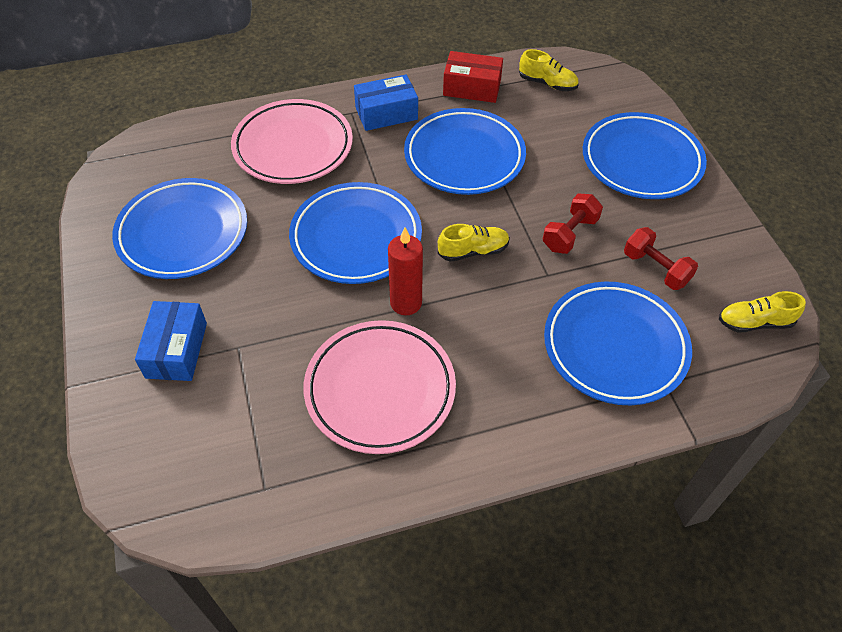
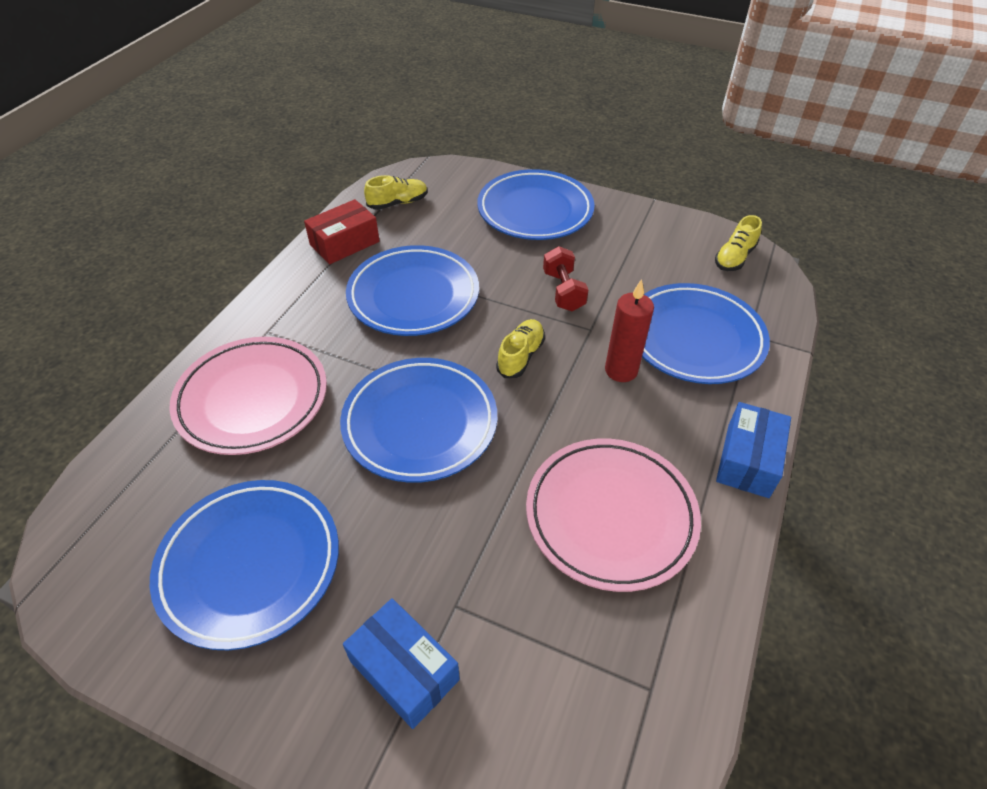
camera: 50 degrees left, 5 degrees down
blue box [354,74,418,131] -> blue box moved to [716,402,791,498]
red candle [388,227,423,315] -> red candle moved to [605,279,654,382]
red dumbbell [624,227,698,290] -> none

